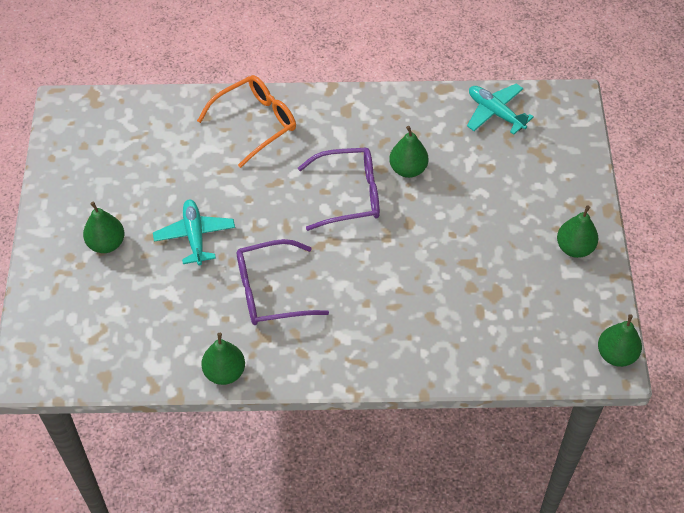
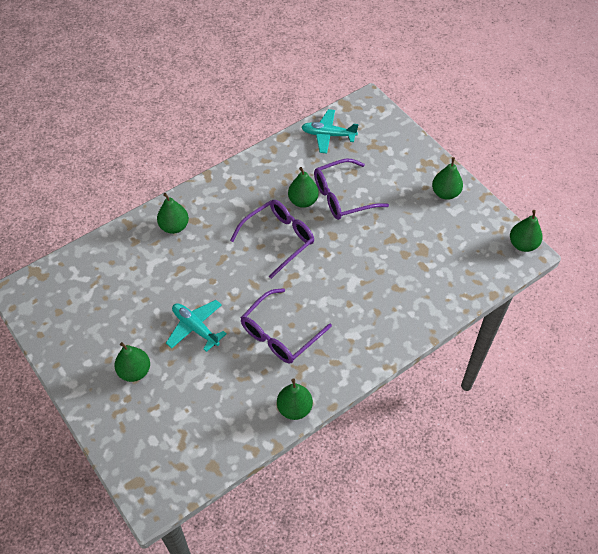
camera: 35 degrees left, 0 degrees up
orange glasses [197,75,296,168] -> green pear [157,193,189,234]
none -> purple glasses [314,159,389,220]

